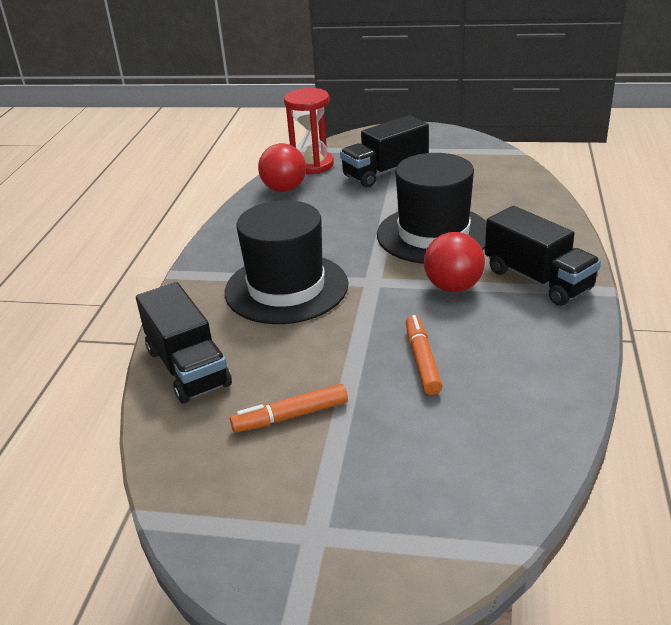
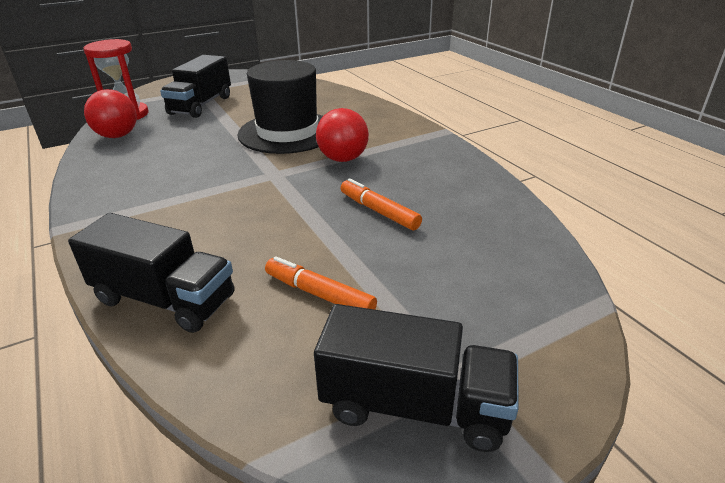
camera: 40 degrees left, 0 degrees up
black hat [225,200,348,324] -> none
orange marker [230,384,348,432] -> orange marker turned 90 degrees clockwise [265,256,377,310]
black truck [485,206,601,306] -> black truck moved to [314,304,519,452]

